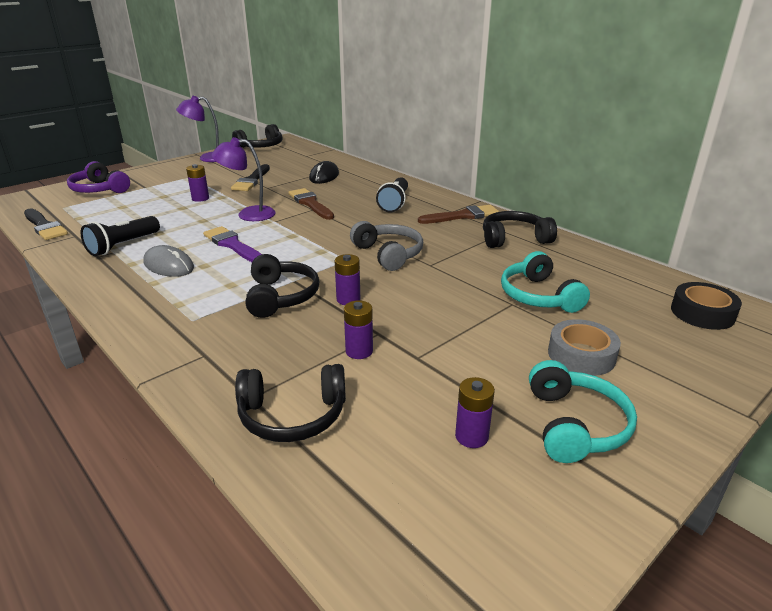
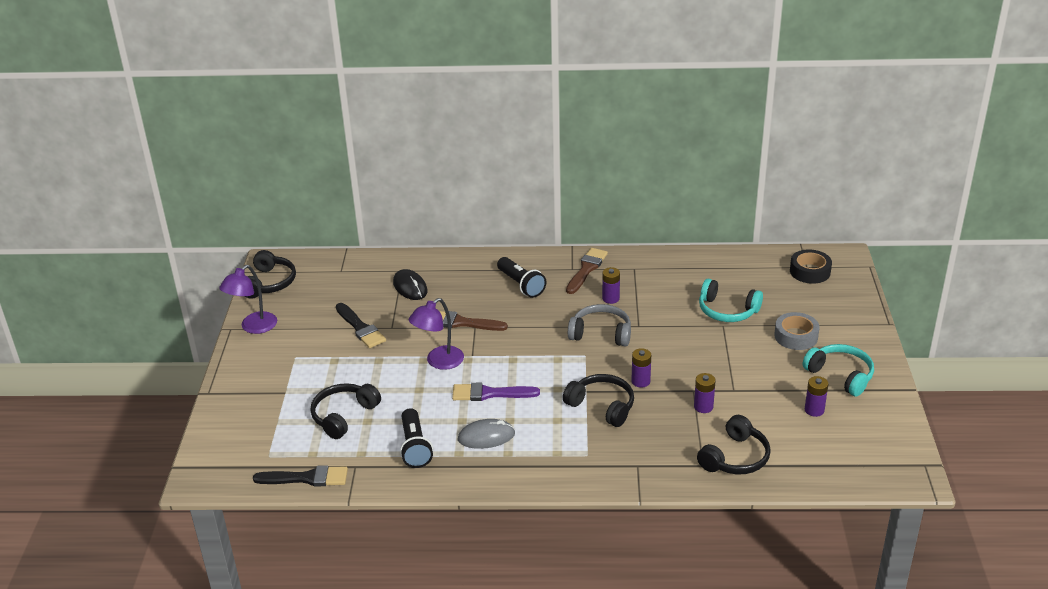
camera: 45 degrees left, 5 degrees up
purple headphones [67,161,130,193] -> none
purple battery [186,164,209,202] -> purple battery moved to [602,267,620,304]
black headphones [483,211,557,248] -> black headphones moved to [311,383,381,439]

